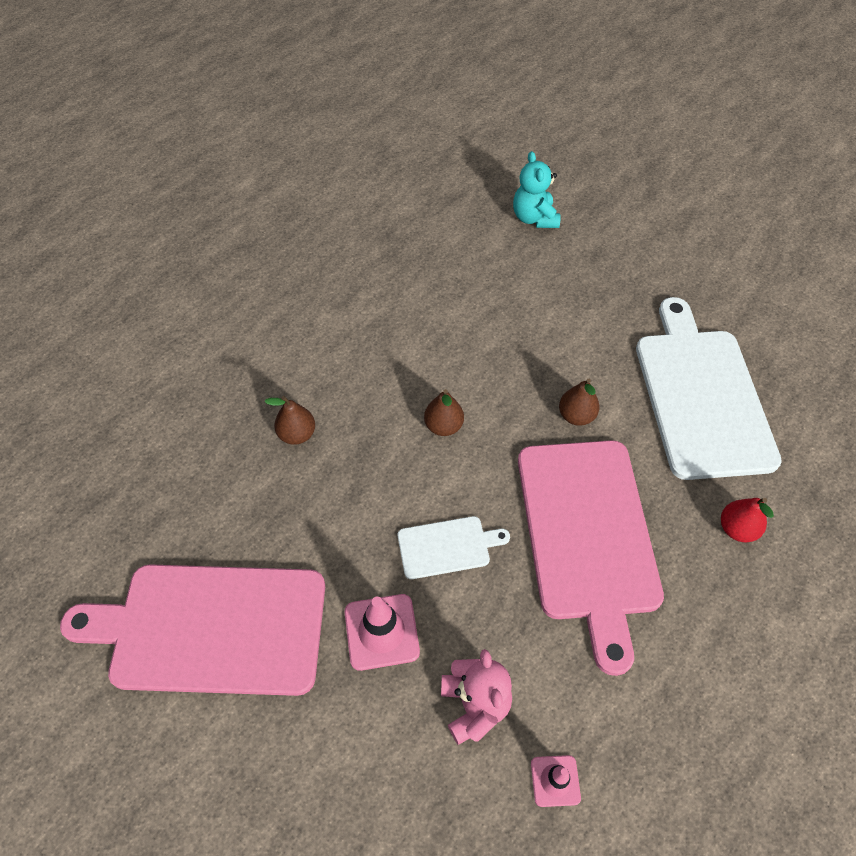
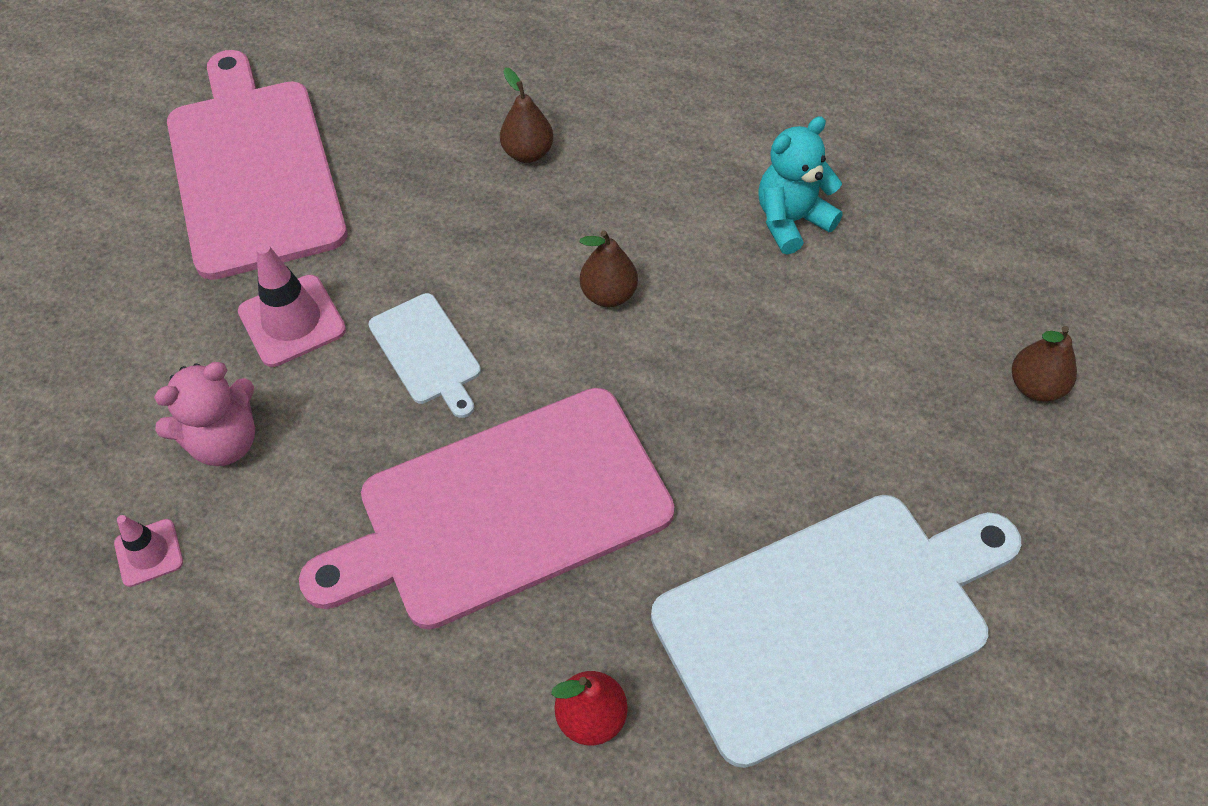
camera: 70 degrees right, 0 degrees up
turquoise teddy bear [513,151,561,228] -> turquoise teddy bear moved to [758,116,843,255]
brown pear [559,378,599,426] -> brown pear moved to [1012,326,1077,402]

